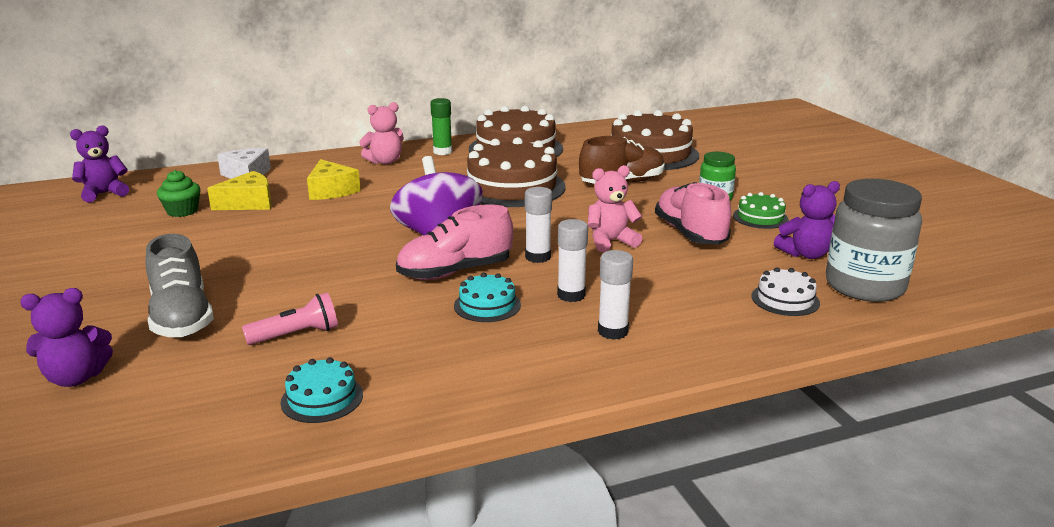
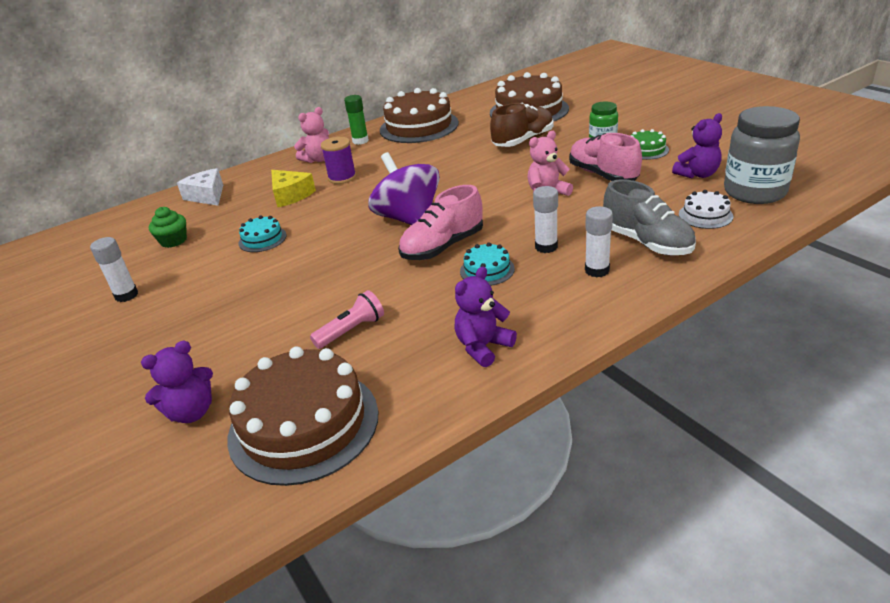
camera: 10 degrees left, 10 degrees up
purple teddy bear [70,125,129,202] -> purple teddy bear moved to [455,267,517,367]
grey shoe [146,234,214,337] -> grey shoe moved to [603,179,696,255]
yellow cheese [207,171,272,210] -> none
turquoise cake [280,357,363,423] -> turquoise cake moved to [239,216,287,252]
brown cake [467,137,566,207] -> brown cake moved to [227,346,378,486]
white glue stick [525,187,552,263] -> white glue stick moved to [90,237,138,302]
none -> purple spool [321,137,356,184]

